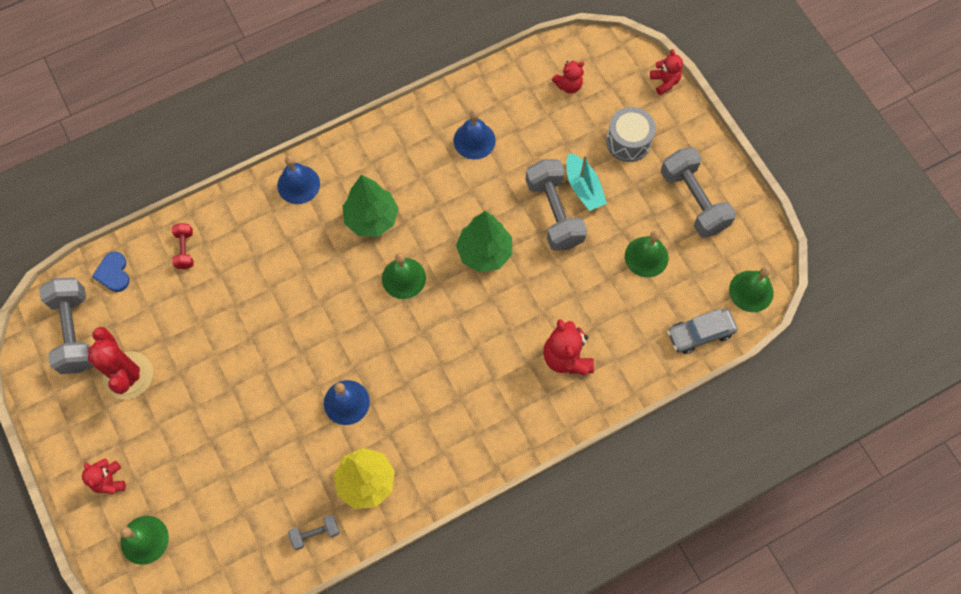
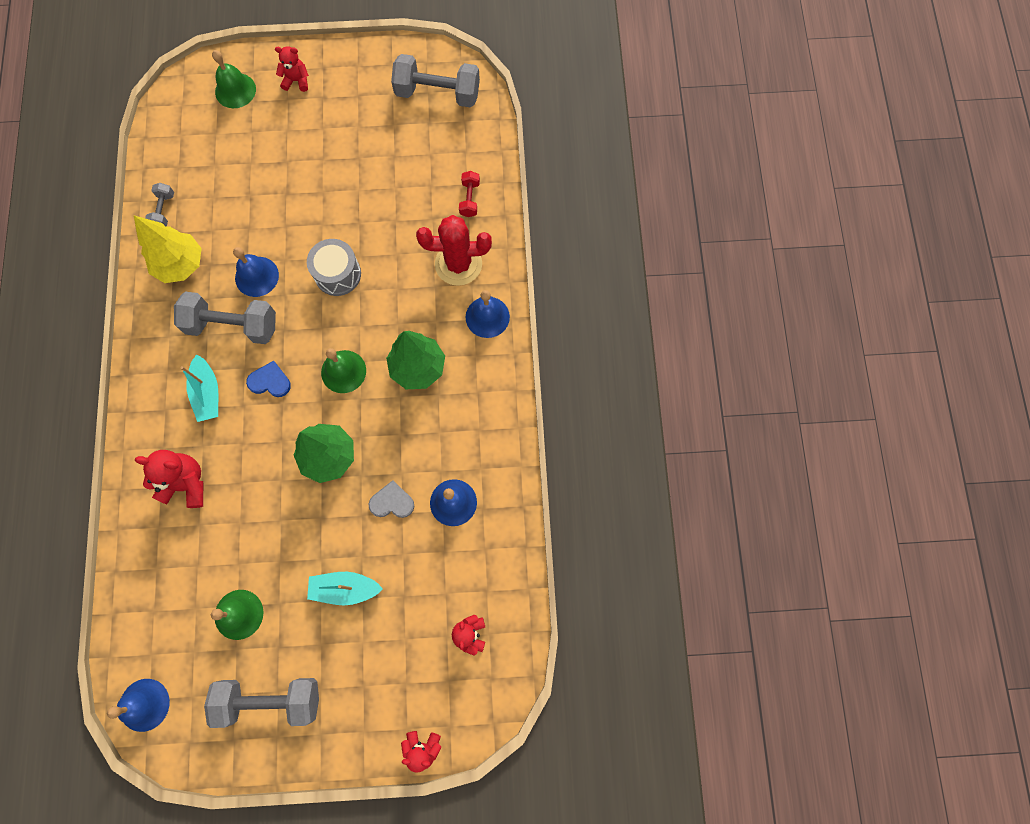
camera: 115 degrees right, 5 degrees up
red cactus [88,327,153,400] -> red cactus moved to [416,215,492,286]
blue heart [92,252,130,292] -> blue heart moved to [246,361,291,397]
red dumbbell [172,223,193,269] -> red dumbbell turned 75 degrees clockwise [459,171,480,217]
grey dumbbell [526,159,587,251] -> grey dumbbell moved to [174,292,276,344]
grey drum [606,107,656,162] -> grey drum moved to [307,239,361,296]
grey car [667,309,738,354] -> none
green bell [729,267,774,312] -> blue bell [107,679,170,732]
none -> turquoise boat [180,354,218,422]
none -> grey heart [369,480,414,518]

